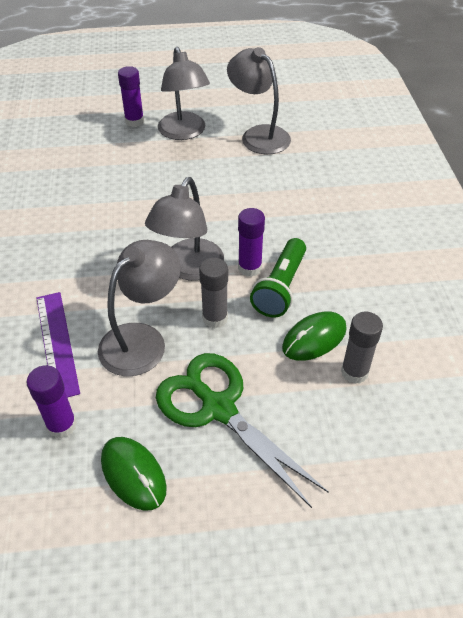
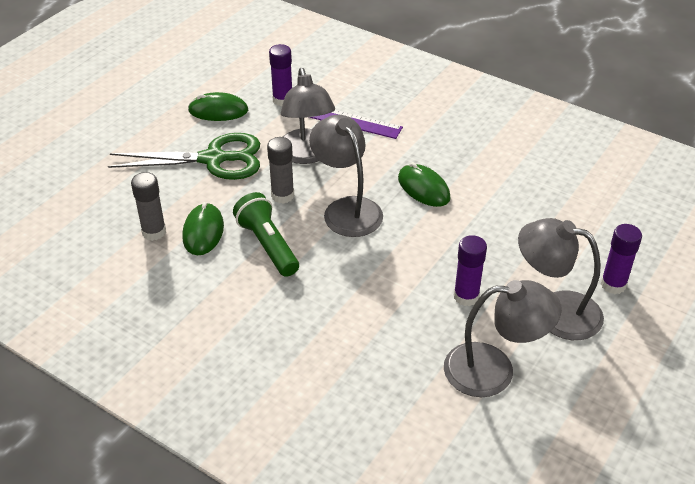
camera: 130 degrees right, 5 degrees down
purple glue stick [238,208,265,277] -> purple glue stick moved to [454,235,487,306]
none -> green mouse [398,162,451,207]

